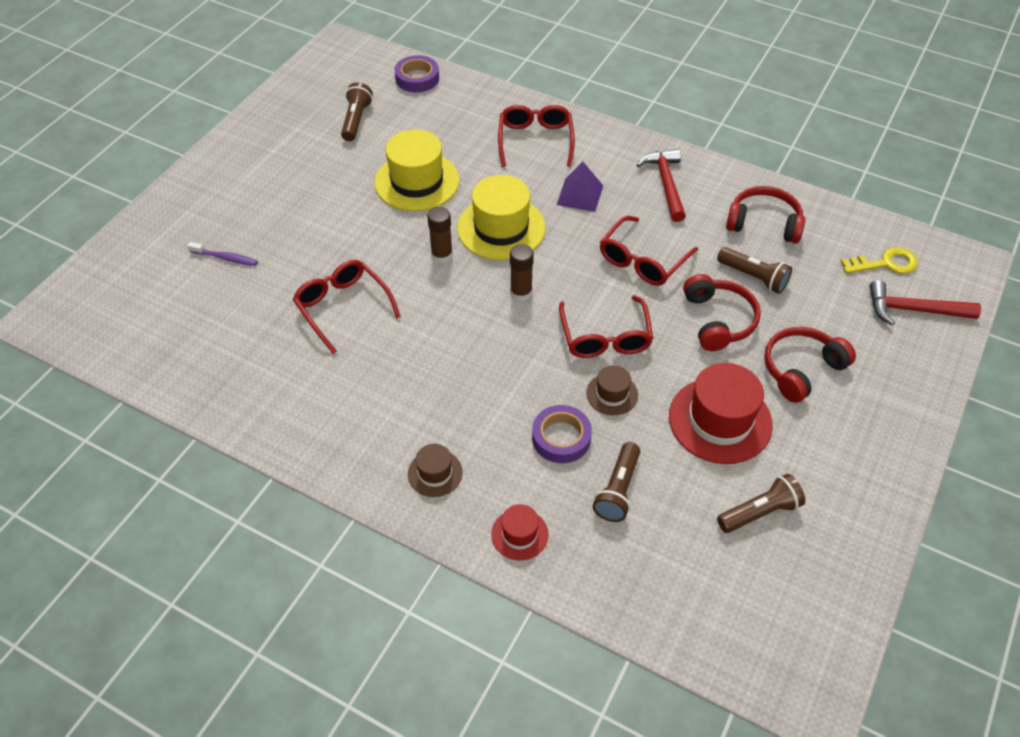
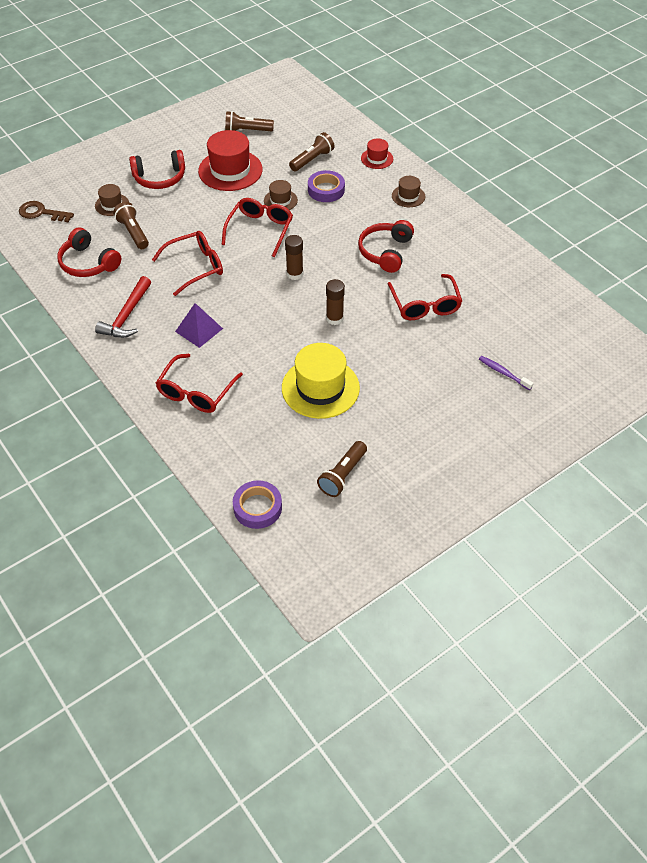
camera: 155 degrees left, 0 degrees up
yellow hat [457,175,546,260] -> none
red headphones [683,274,761,351] -> red headphones moved to [358,220,414,273]
yellow key [841,247,918,274] -> brown key [19,201,74,223]
red hammer [869,280,981,325] -> none
none -> brown hat [95,184,129,216]

